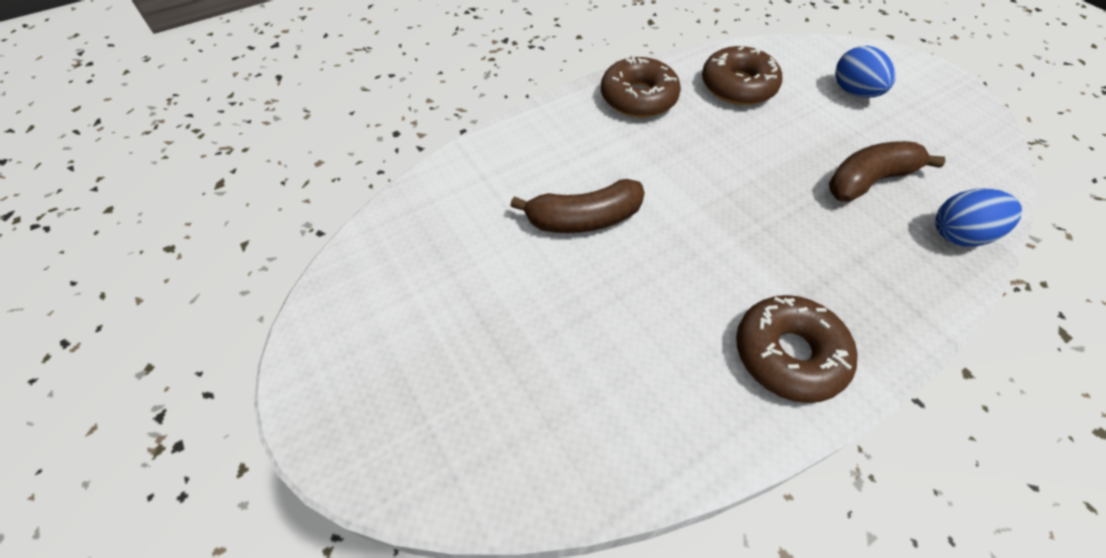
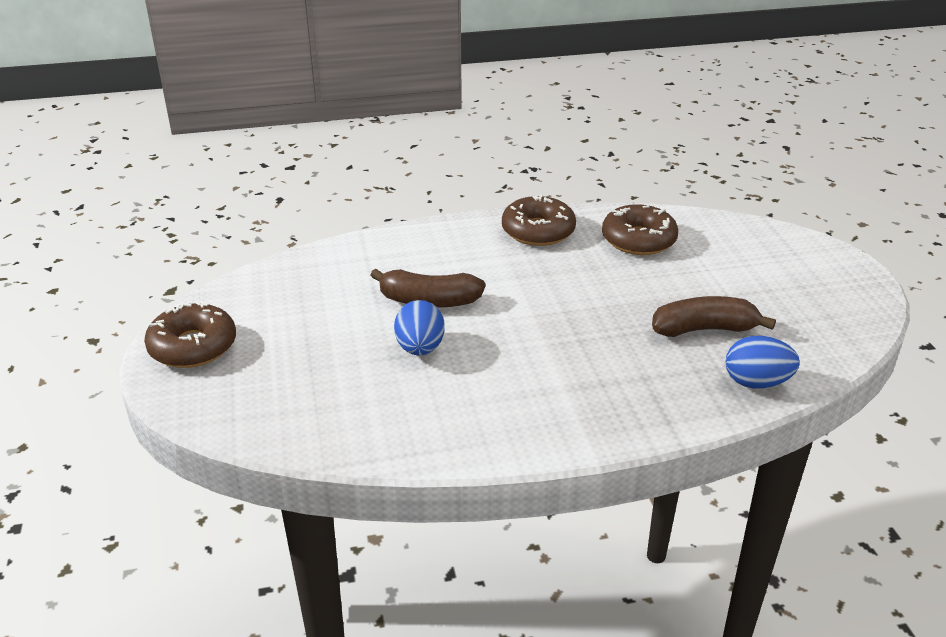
camera: 20 degrees right, 20 degrees down
brown donut [736,295,857,403] -> brown donut moved to [144,301,236,368]
blue egg [835,46,895,98] -> blue egg moved to [394,300,445,356]

